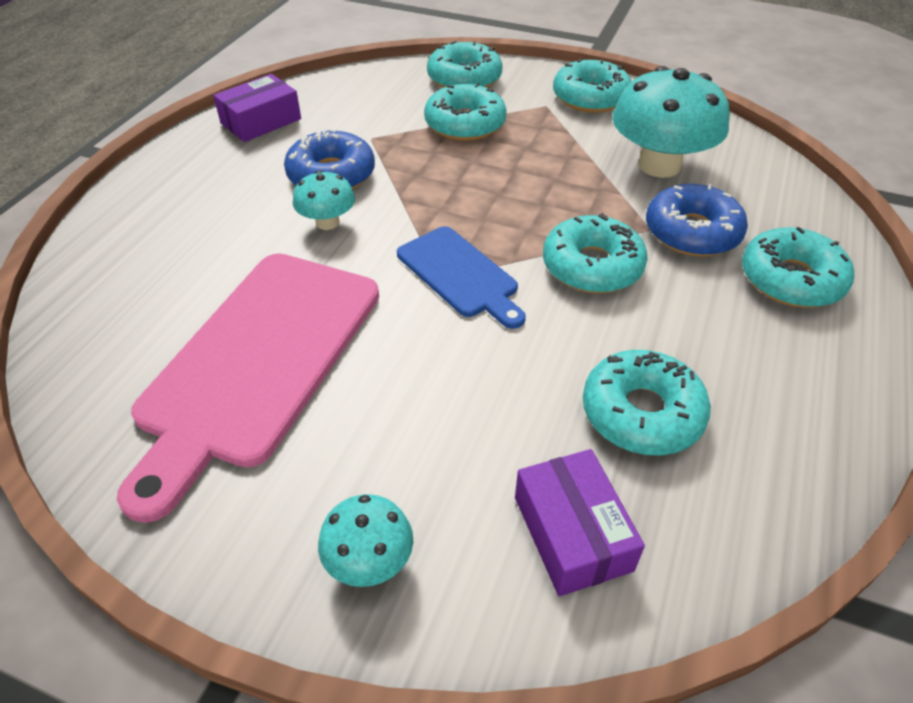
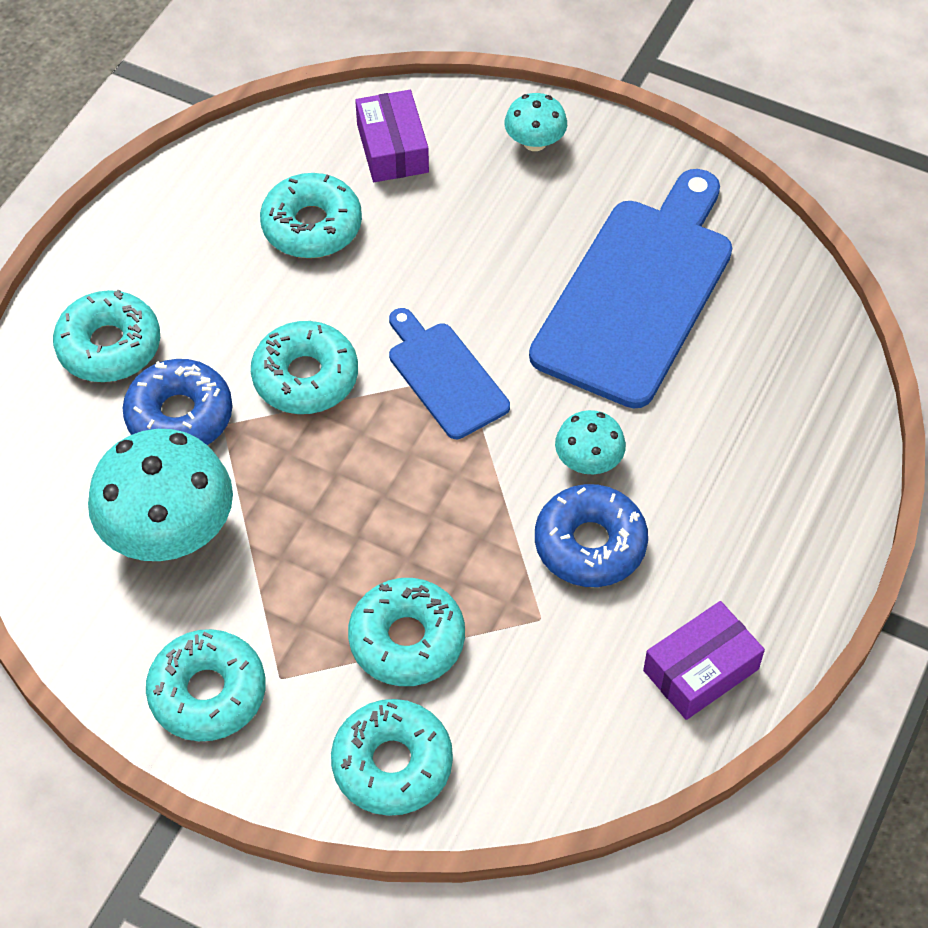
camera: 175 degrees left, 10 degrees up
pink cutting board [117,253,379,523] -> blue cutting board [529,169,732,408]

